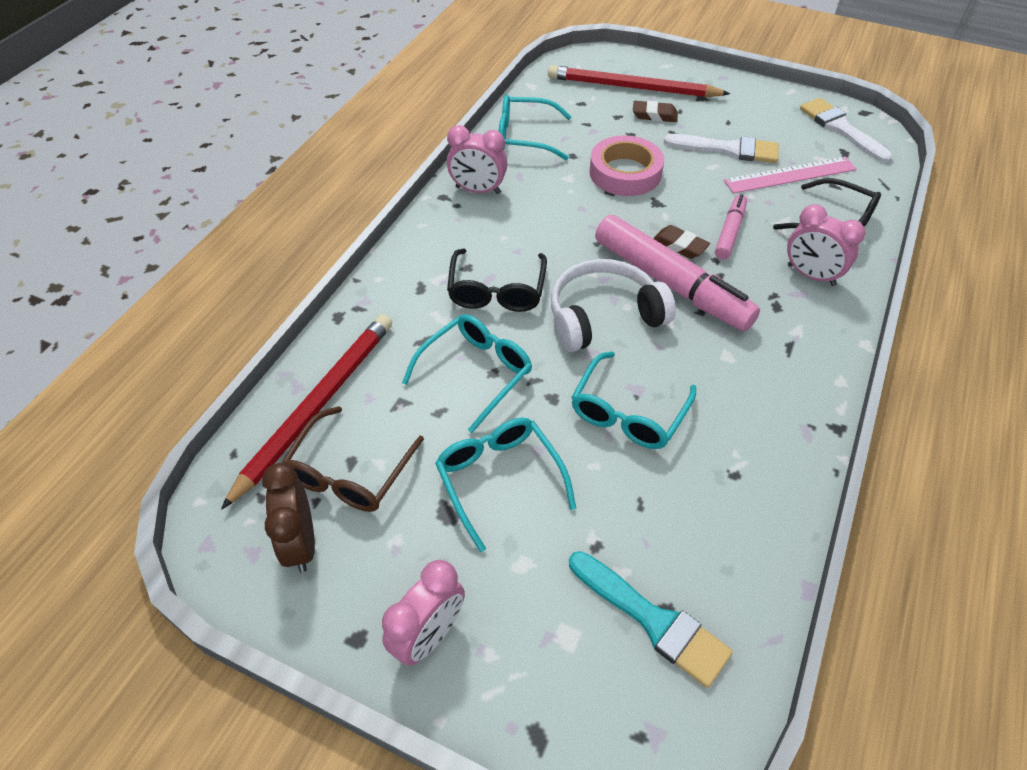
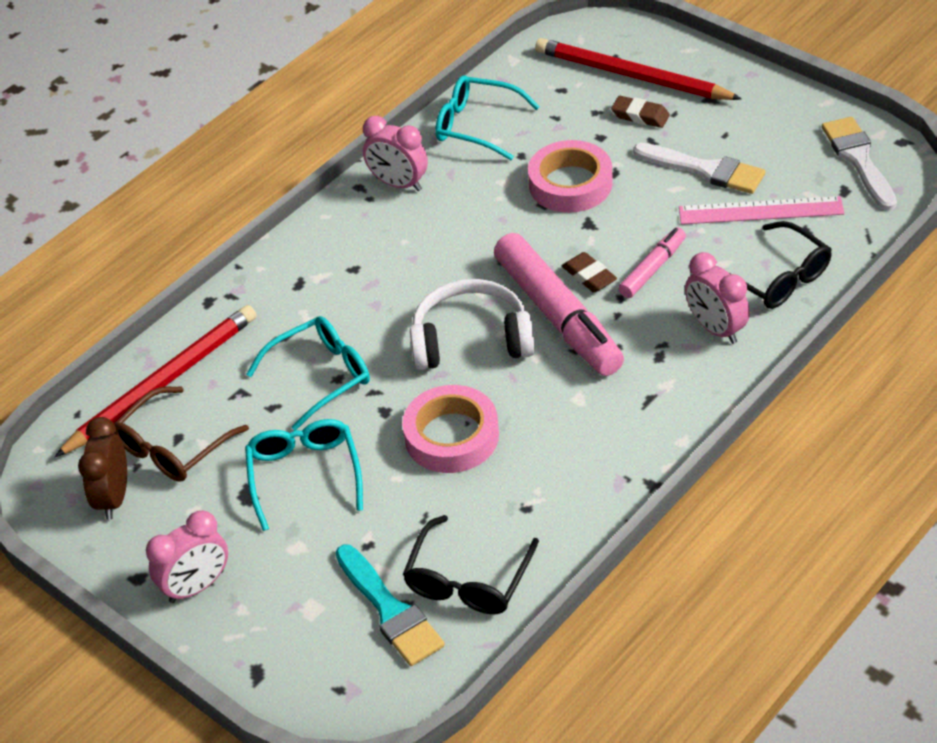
camera: 20 degrees right, 5 degrees down
black glasses [447,249,547,312] -> black glasses moved to [403,515,539,614]
turquoise glasses [571,351,696,449] -> pink tape [402,385,499,473]

